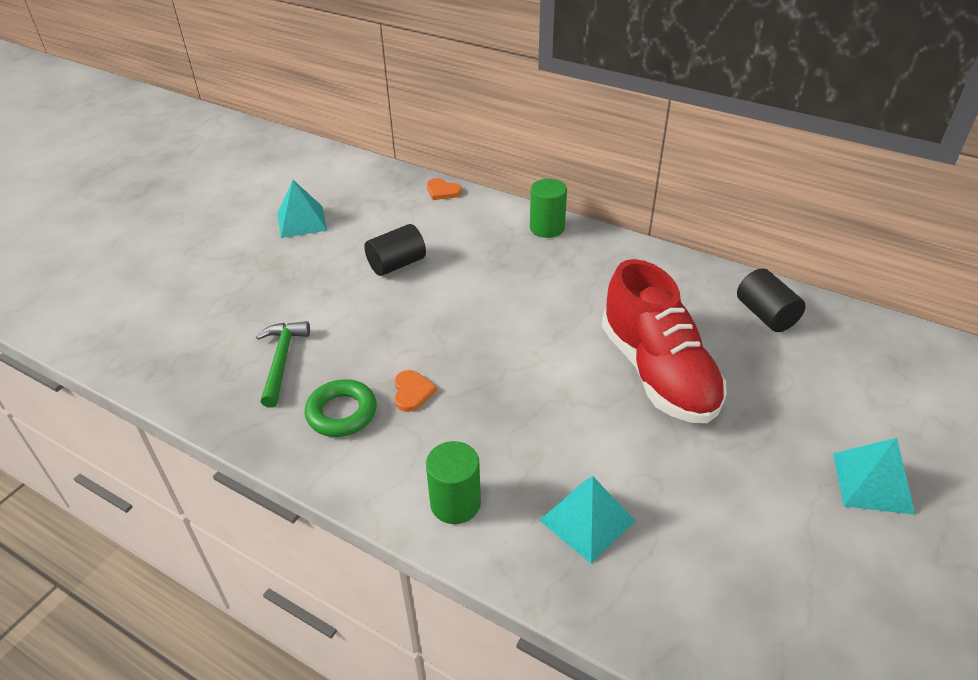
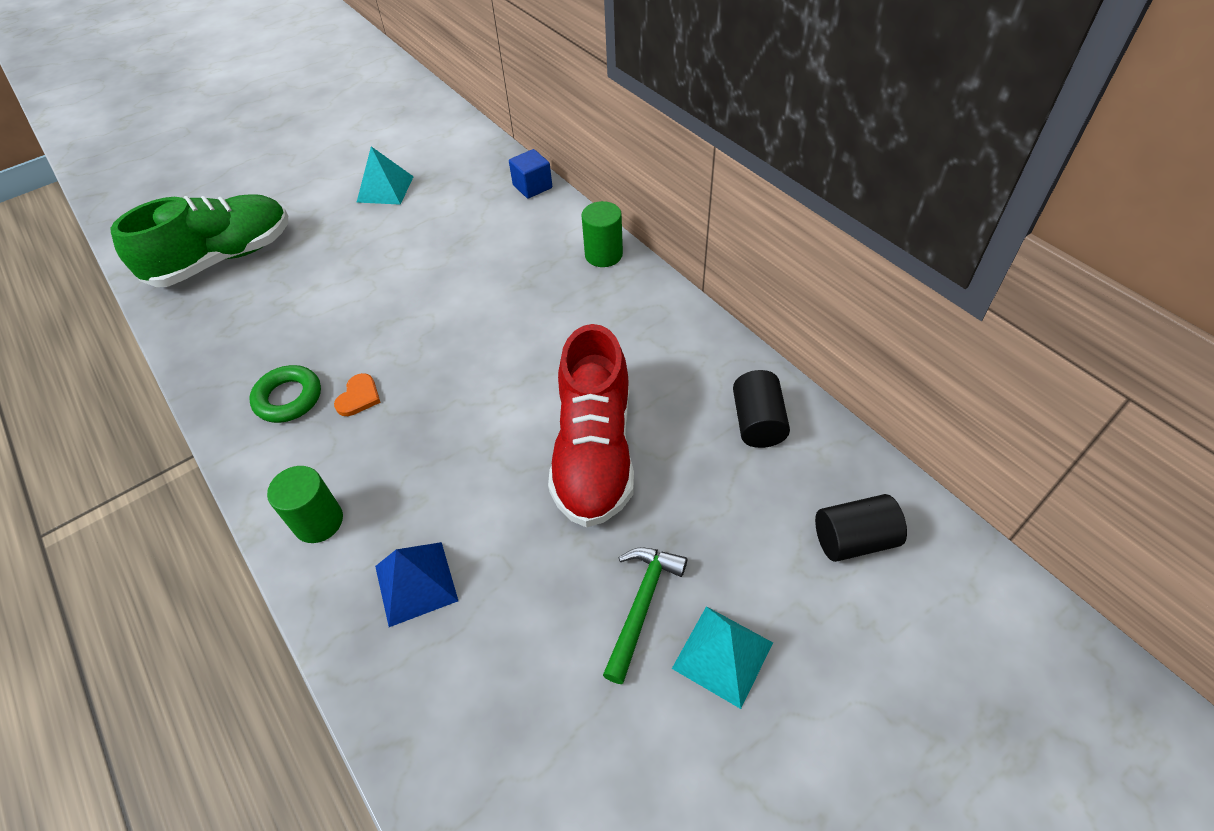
camera: 25 degrees right, 10 degrees up
green hammer [256,321,310,408] -> green hammer moved to [603,547,687,684]
black cylinder [364,224,426,276] -> black cylinder moved to [815,494,907,562]
orange heart [427,178,462,200] -> blue cube [509,149,552,199]
turquoise pyramid [539,476,635,563] -> blue pyramid [375,542,458,627]
none -> green shoe [110,194,288,287]

